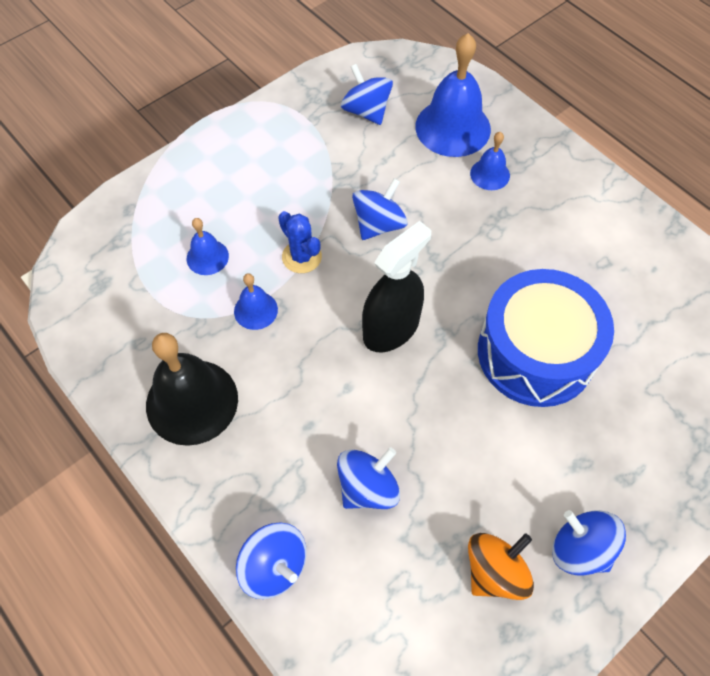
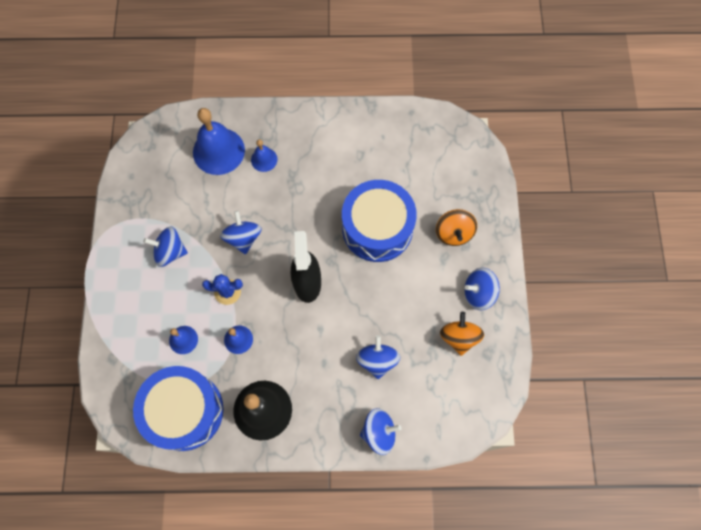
camera: 50 degrees left, 10 degrees up
blue spinning top [341,64,393,125] -> blue spinning top moved to [144,226,188,267]
none -> blue drum [133,366,224,451]
none -> orange spinning top [436,209,477,246]

